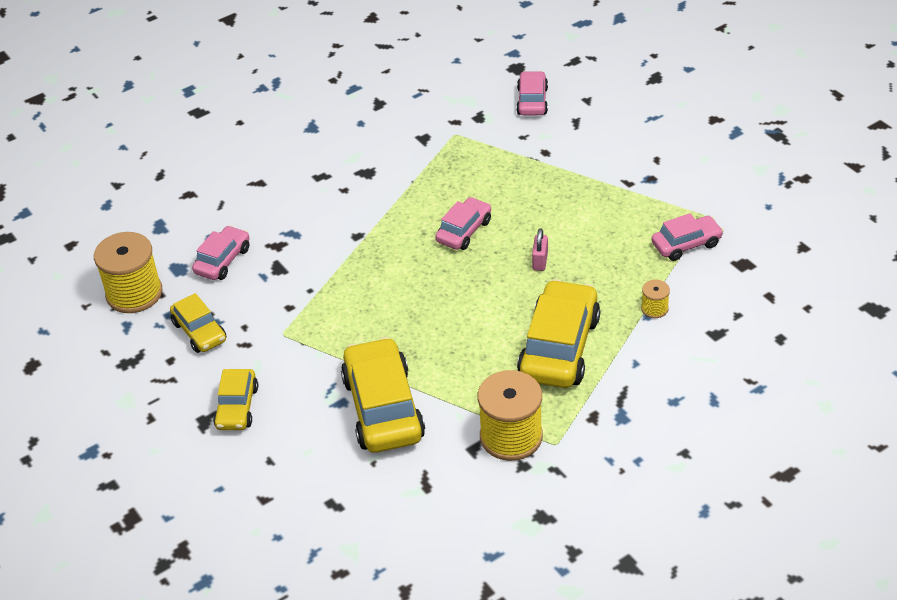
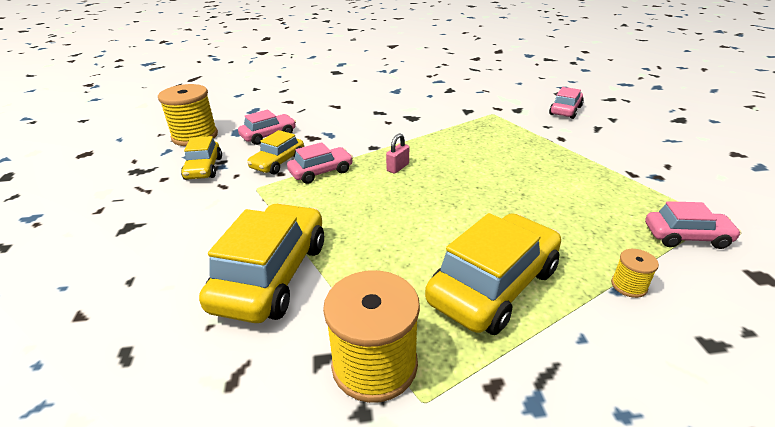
camera: 25 degrees right, 10 degrees down
yellow car [213,369,258,430] -> yellow car moved to [247,130,304,175]
pink car [435,197,491,250] -> pink car moved to [287,142,353,184]
pink padlock [532,228,548,271] -> pink padlock moved to [386,133,409,174]

